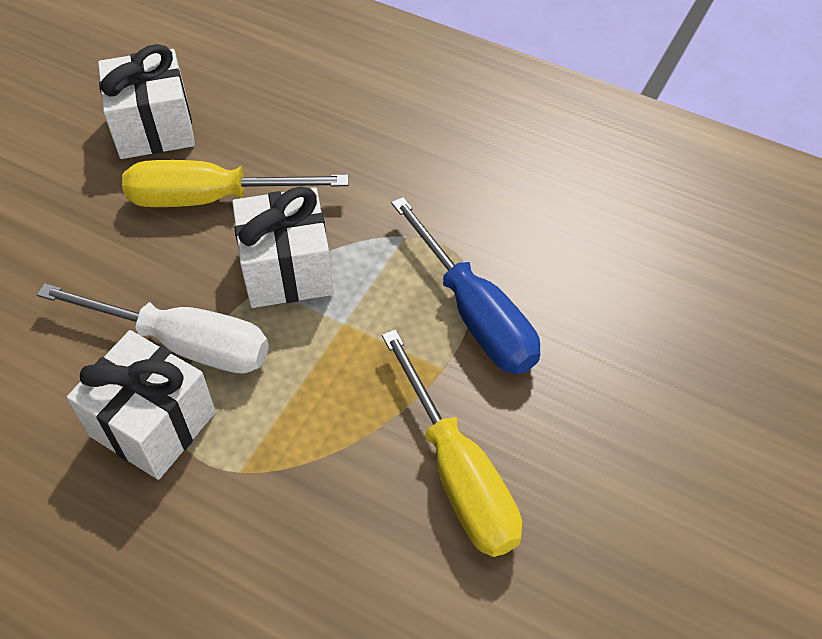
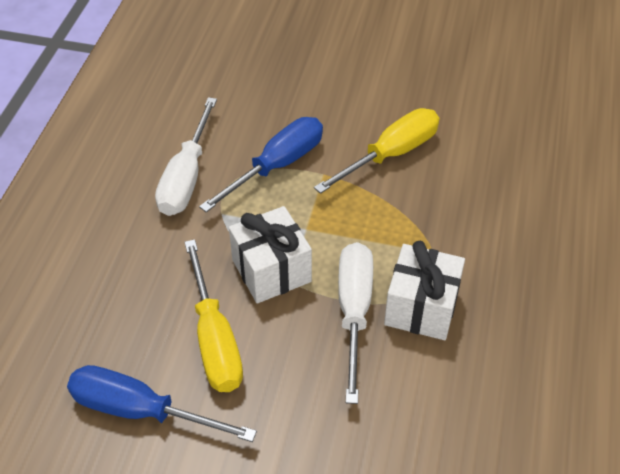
camera: 105 degrees left, 5 degrees down
white gift [98,44,195,159] -> blue screwdriver [67,365,257,442]
none -> white screwdriver [155,97,217,216]

